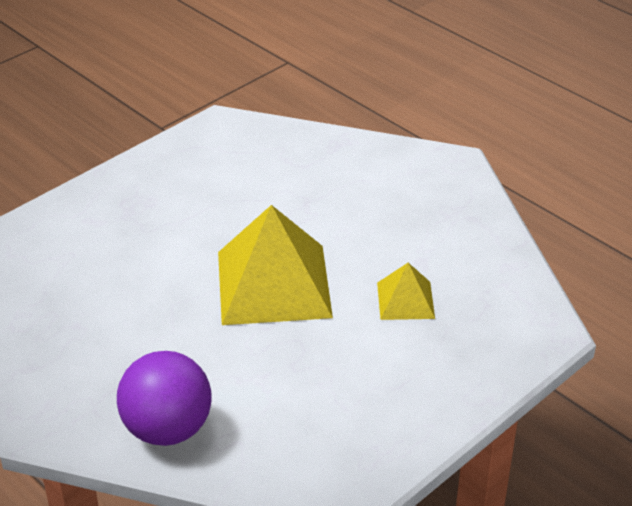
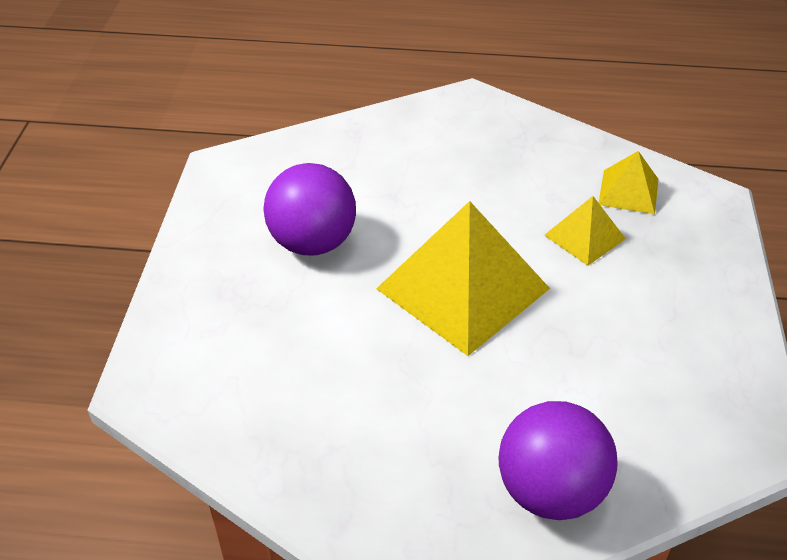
camera: 40 degrees left, 5 degrees up
none -> purple ball [263,163,356,255]
none -> yellow pyramid [599,151,658,214]

